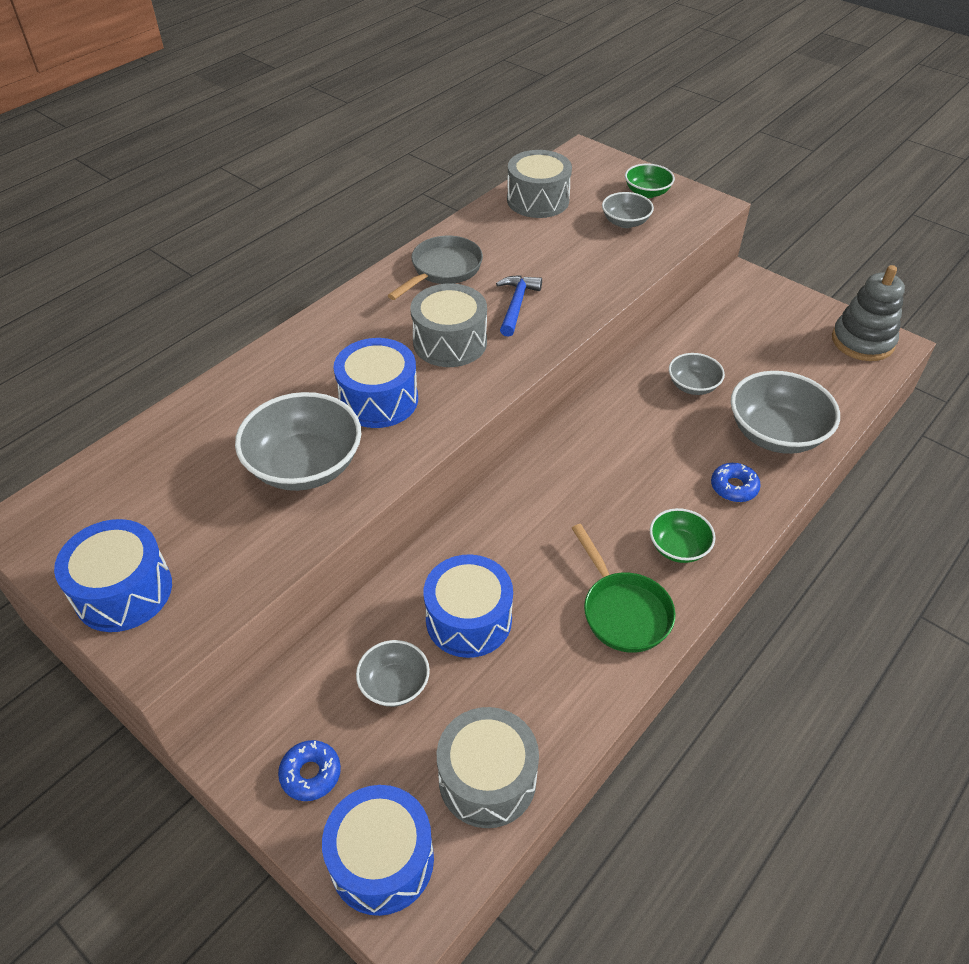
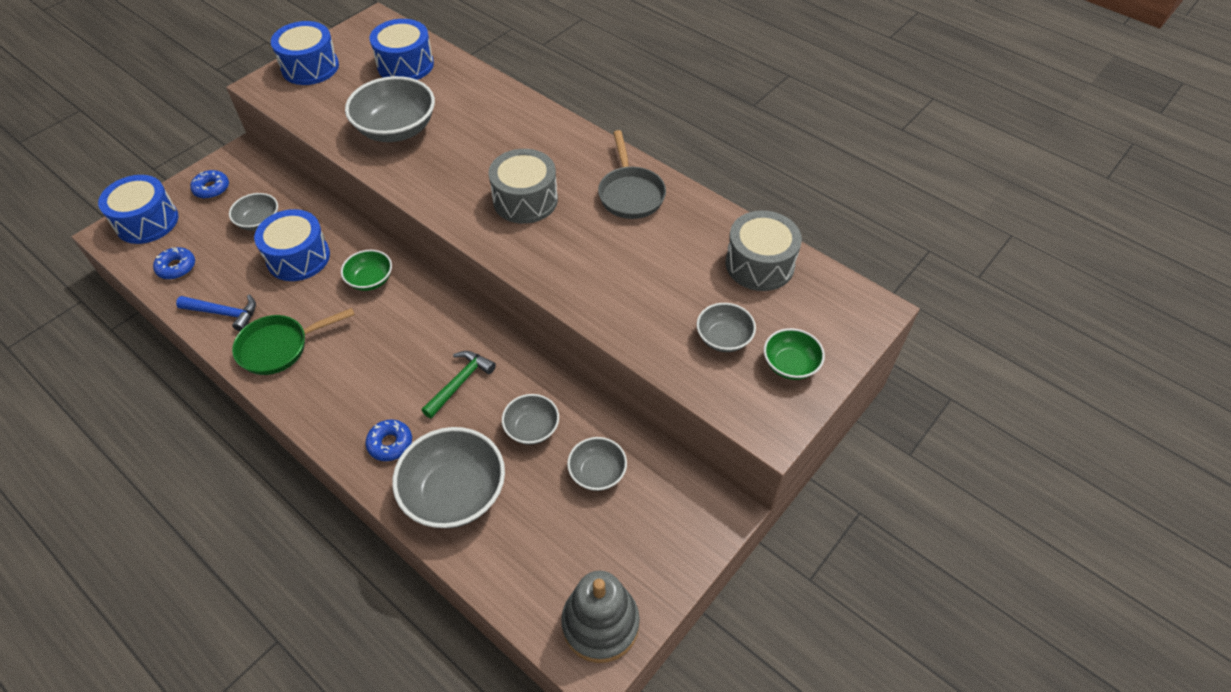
camera: 90 degrees right, 5 degrees up
blue drum [334,338,418,428] -> blue drum moved to [369,19,434,80]
grey pan [387,236,483,300] -> grey pan turned 45 degrees clockwise [598,130,666,219]
grey drum [437,707,539,828] -> blue donut [153,247,195,279]
blue hammer [496,275,542,337] -> blue hammer moved to [176,295,256,331]
green bowl [650,508,715,563] -> green bowl moved to [341,250,392,291]
none -> green hammer [422,351,496,419]
none -> grey bowl [567,437,627,491]

